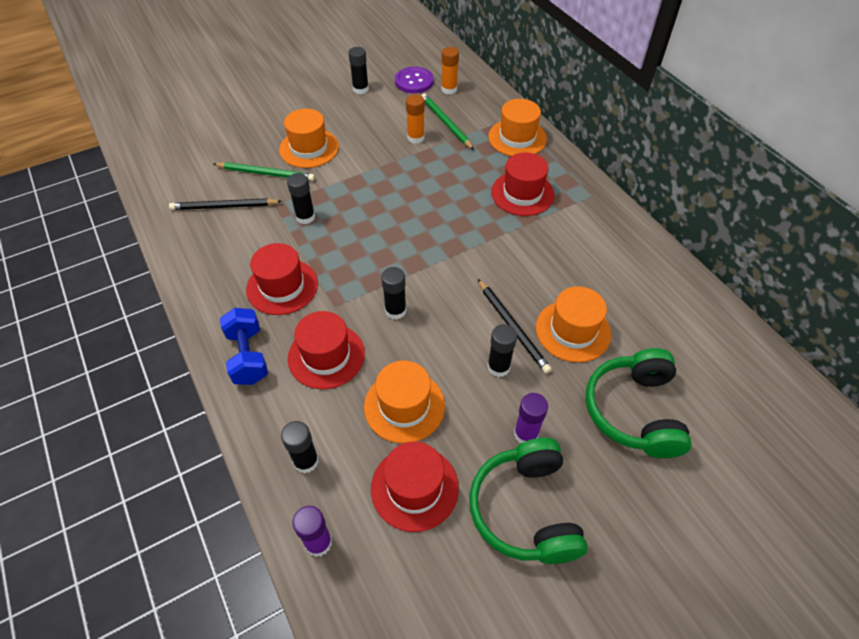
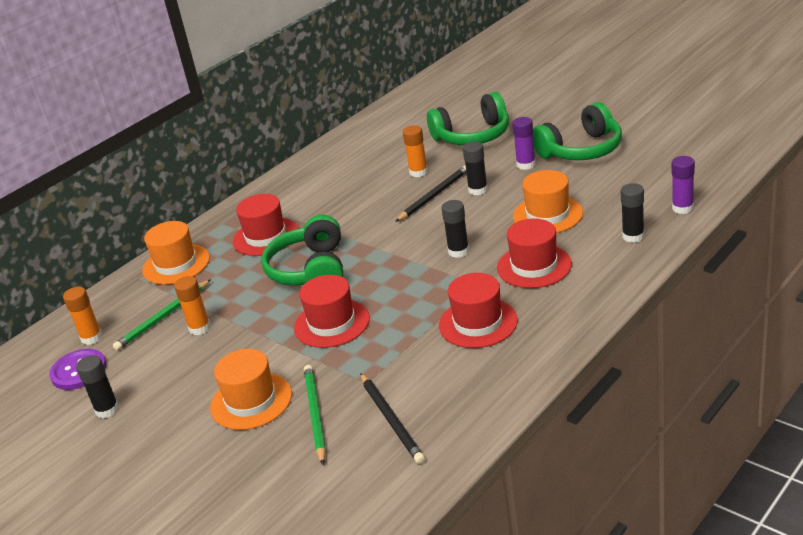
camera: 105 degrees left, 20 degrees down
blue dumbbell [220,308,268,385] -> none
black glue stick [287,173,315,224] -> none
red hat [371,441,459,532] -> red hat moved to [294,275,370,348]
orange hat [536,286,611,363] -> orange glue stick [403,125,428,177]
none -> green headphones [261,215,343,286]

